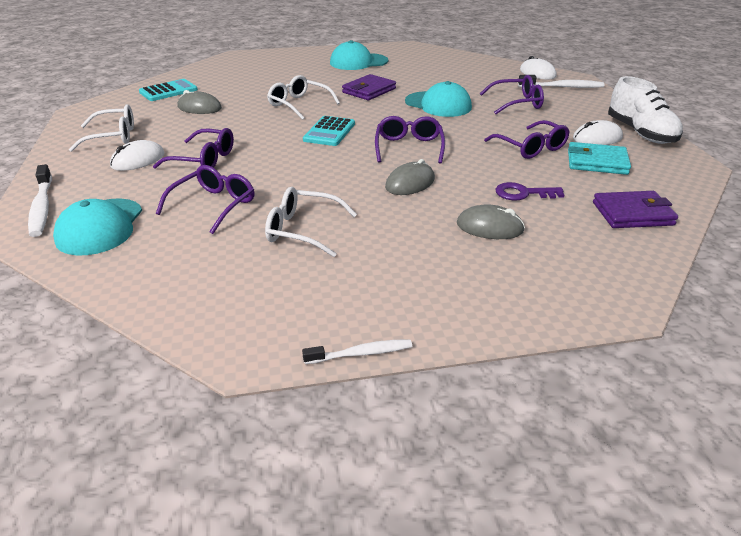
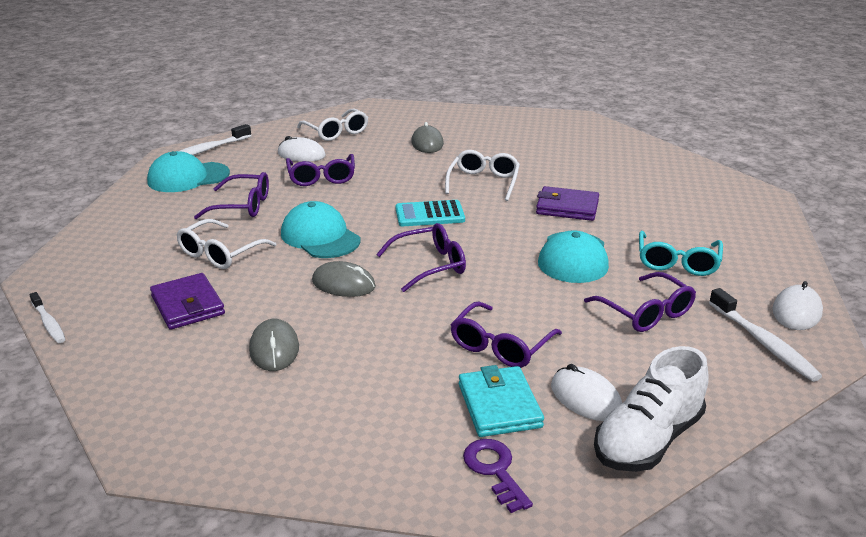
camera: 65 degrees right, 5 degrees down
turquoise calculator [139,79,198,101] -> none
white glasses [265,187,357,257] -> white glasses turned 135 degrees counterclockwise [177,219,277,269]
turquoise cap [330,40,388,70] -> turquoise cap moved to [281,201,360,258]
purple key [496,182,564,200] -> purple key moved to [463,439,533,513]
purple wallet [593,191,678,228] -> purple wallet moved to [150,273,225,330]
none -> turquoise glasses [639,231,723,276]

